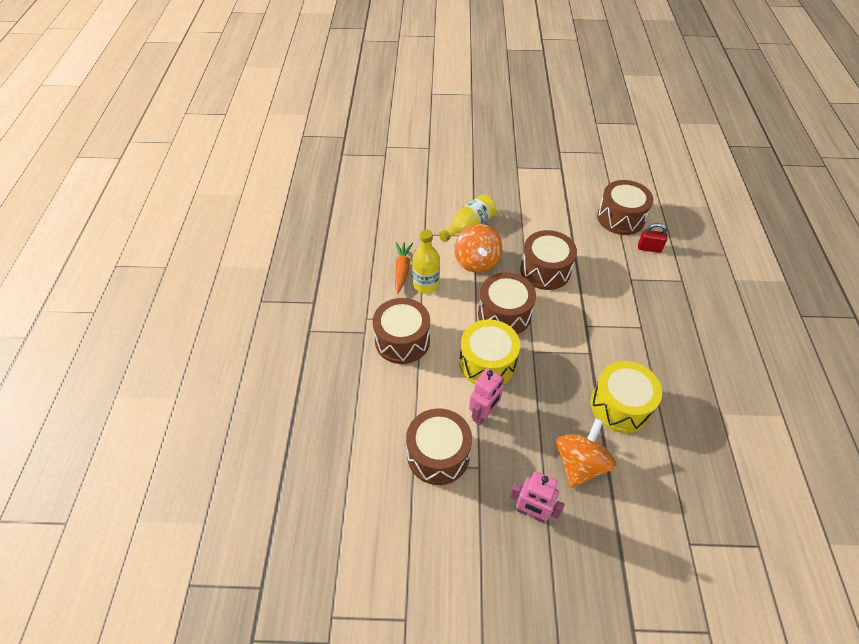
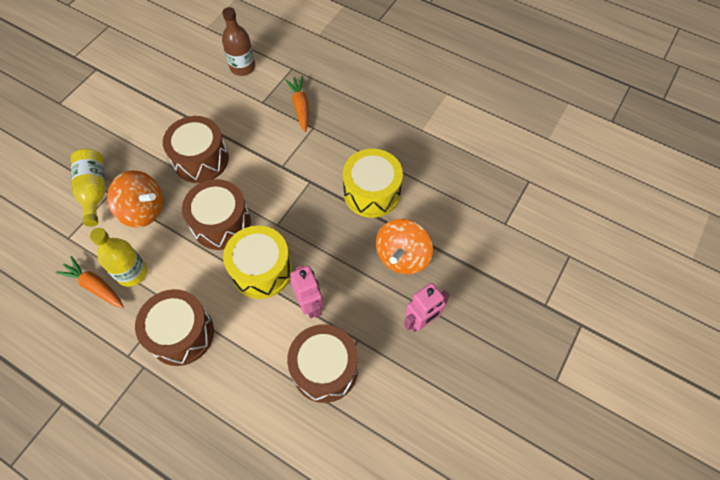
camera: 60 degrees left, 10 degrees up
orange spinning top [556,418,616,488] -> orange spinning top turned 120 degrees counterclockwise [376,219,433,274]
brown drum [597,180,653,235] -> none
red padlock [638,223,667,253] -> brown bottle [222,7,255,76]
none -> orange carrot [285,76,309,132]

